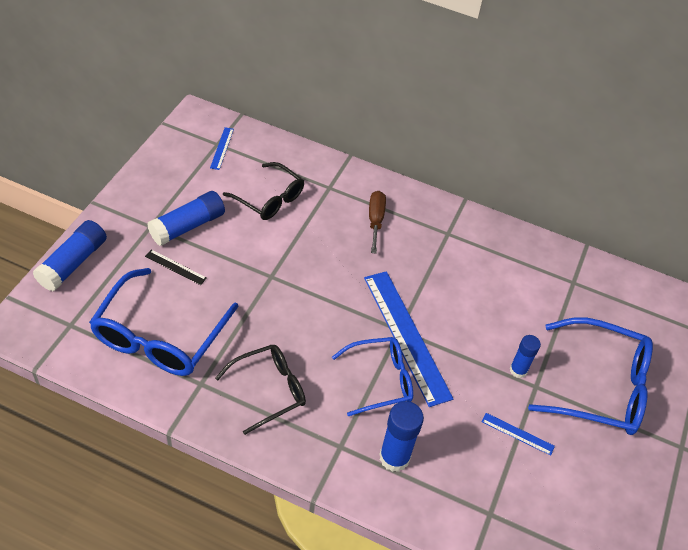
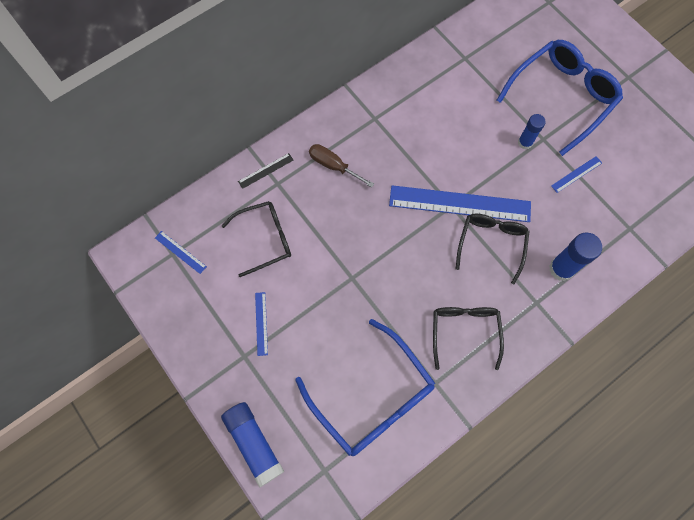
camera: 55 degrees left, 20 degrees up
black ruler [145,249,207,285] -> black ruler moved to [238,153,293,189]
blue glue stick [147,191,225,246] -> blue ruler [255,292,268,356]
blue glasses [332,337,413,416] -> black glasses [456,214,530,284]

